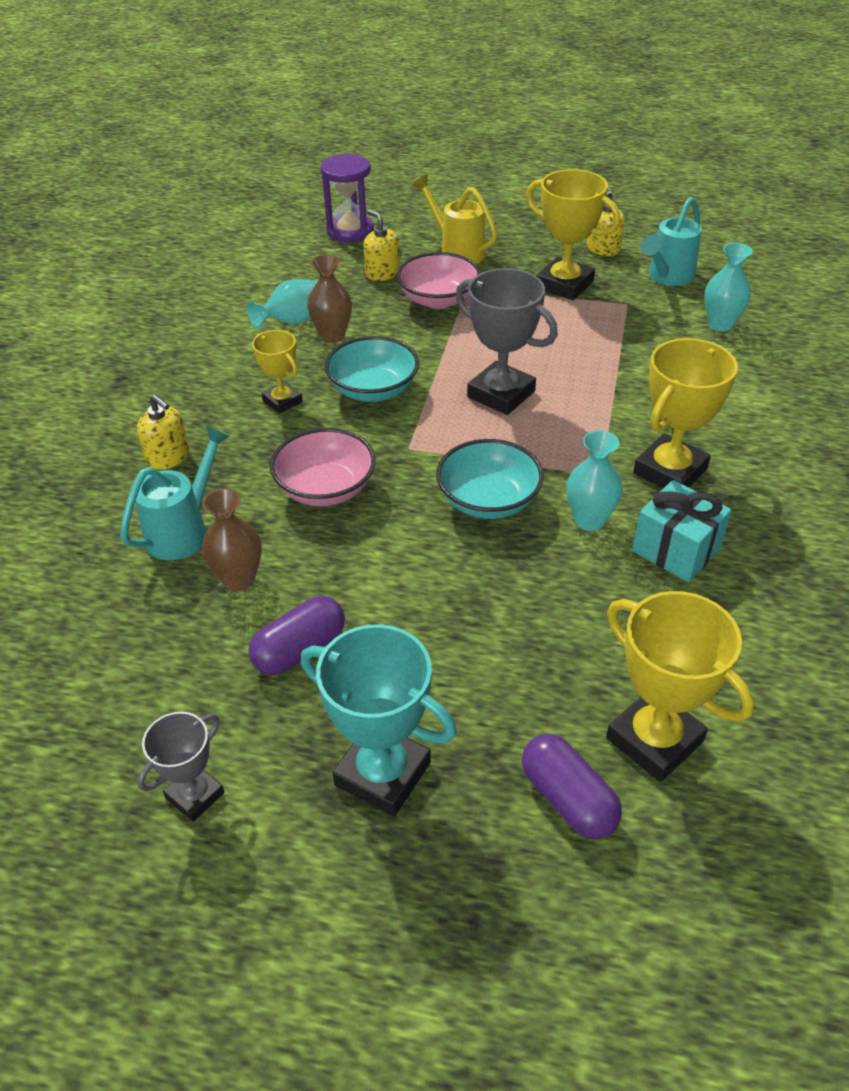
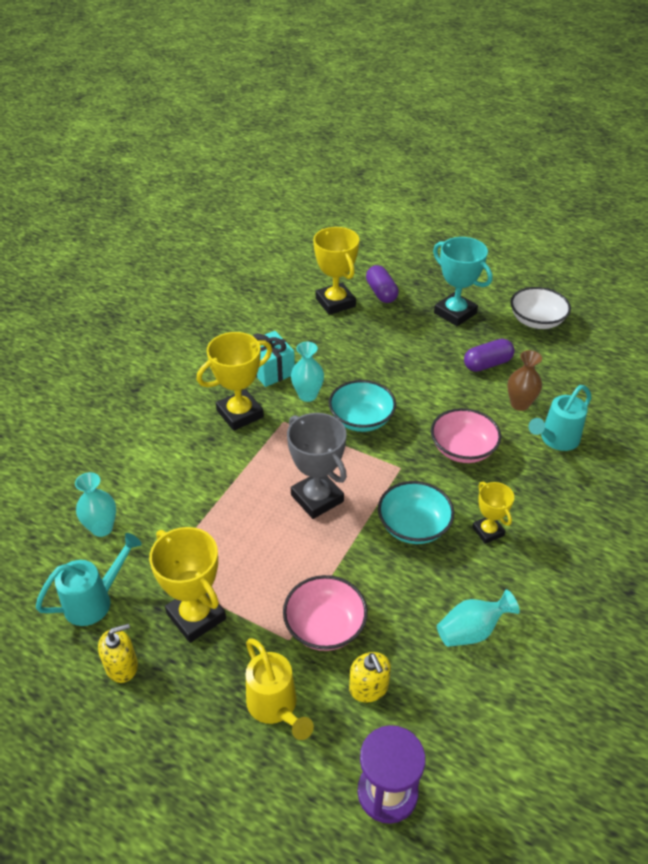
camera: 165 degrees left, 0 degrees up
yellow soap dispenser [137,394,189,470] -> none
grey trophy [137,712,225,822] -> white bowl [510,287,571,329]
brown vase [307,254,352,343] -> none

